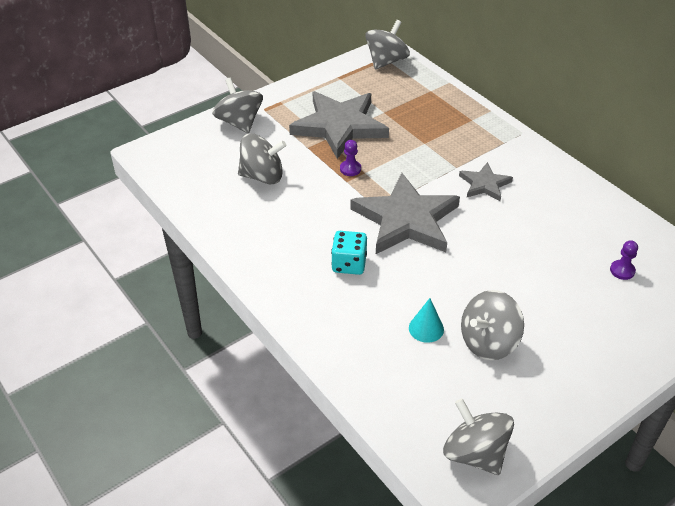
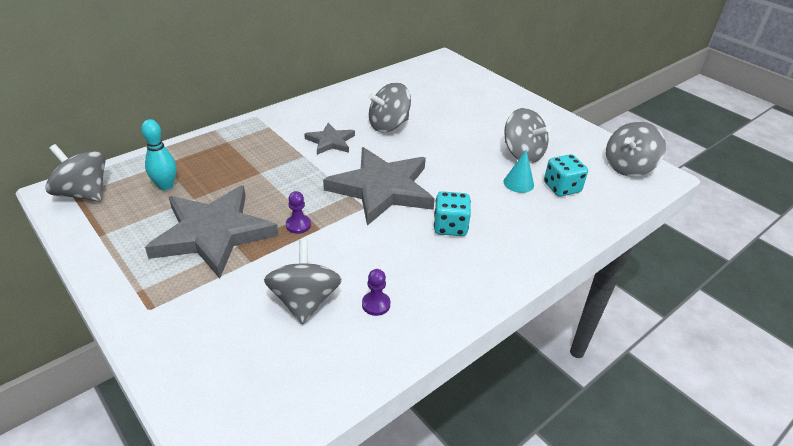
camera: 95 degrees left, 5 degrees down
grey spinning top [212,78,263,134] -> grey spinning top moved to [368,83,411,132]
purple pawn [610,240,638,280] -> purple pawn moved to [362,269,390,316]
none -> turquoise bowling pin [141,119,177,190]
none -> turquoise dice [544,154,588,197]

